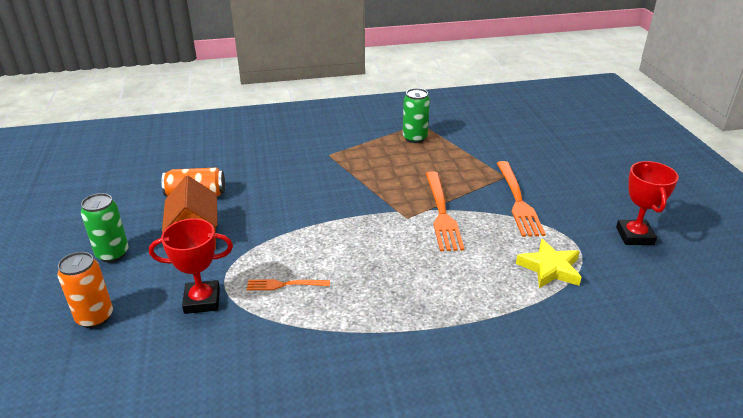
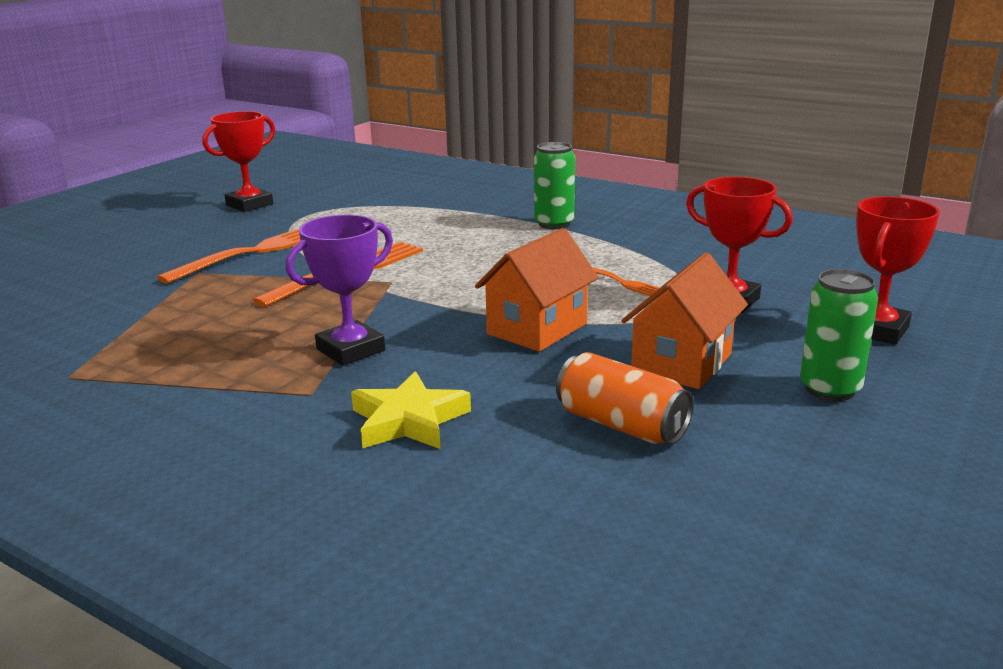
camera: 135 degrees left, 10 degrees down
orange can [57,252,113,328] -> red trophy [856,196,940,345]
green can [403,88,430,143] -> green can moved to [534,142,575,229]
yellow star [516,239,582,288] -> yellow star moved to [351,371,471,449]
none -> purple trophy [285,215,393,366]
none -> orange house [475,228,599,352]

